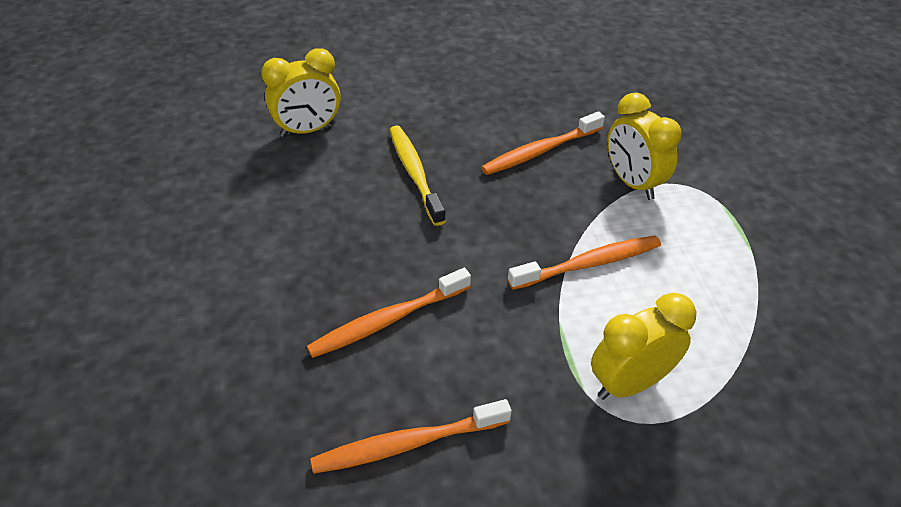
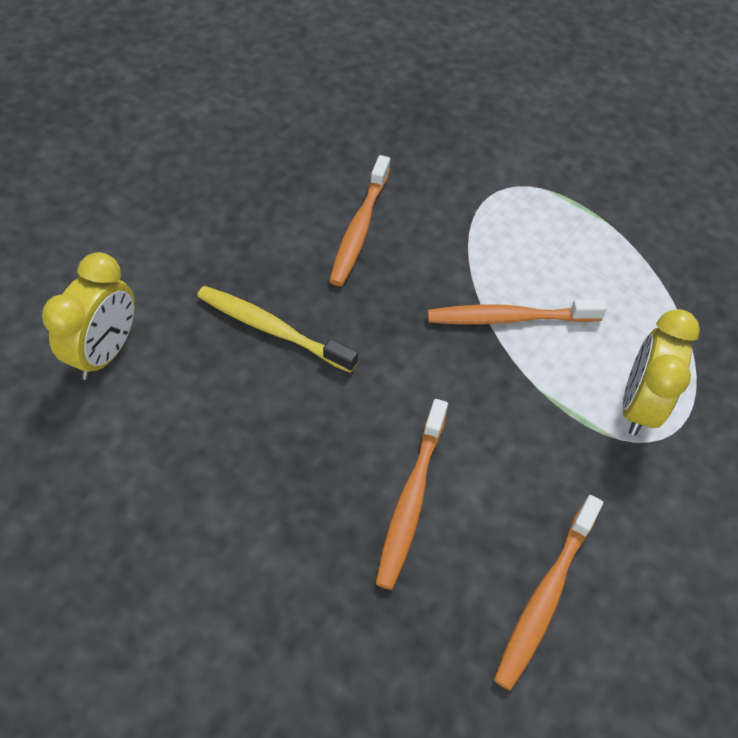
camera: 45 degrees left, 10 degrees up
orange toothbrush [508,236,661,290] -> orange toothbrush turned 120 degrees counterclockwise [428,299,607,324]
yellow clock [608,93,682,200] -> none

